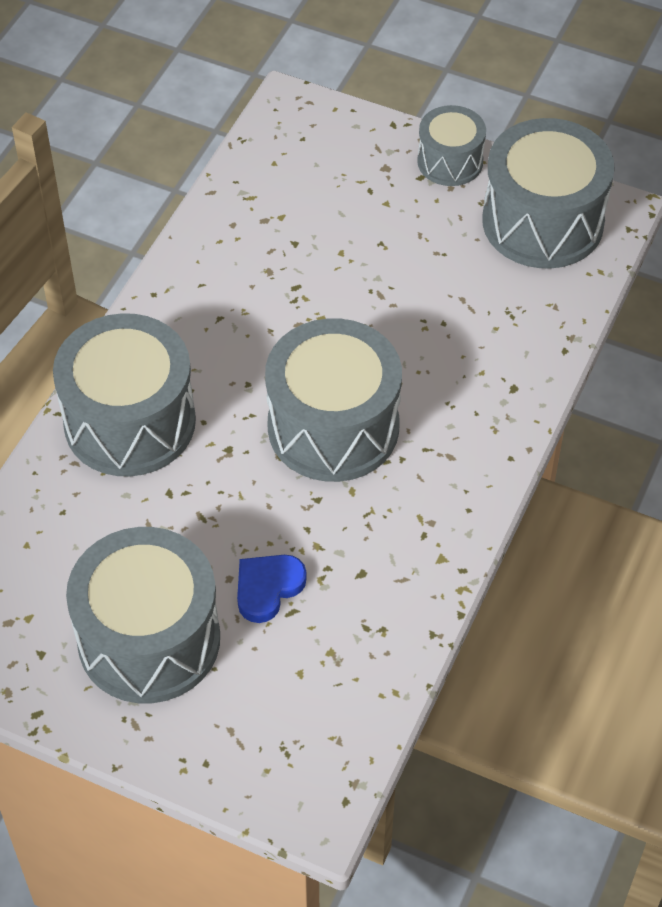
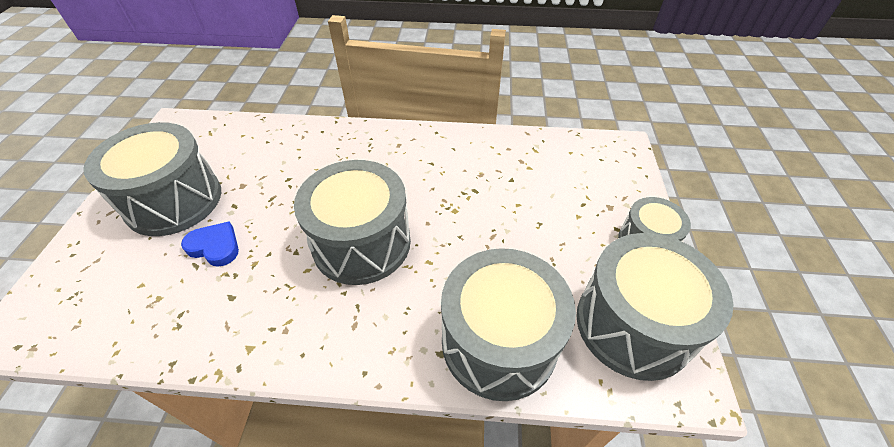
camera: 70 degrees right, 5 degrees down
grey drum [53,313,196,476] -> grey drum moved to [441,248,576,401]

